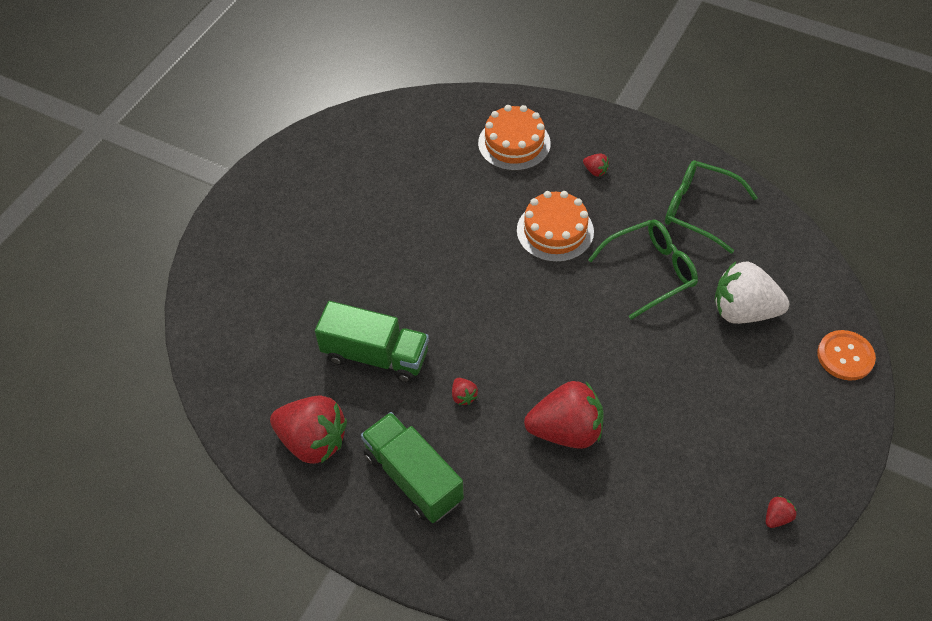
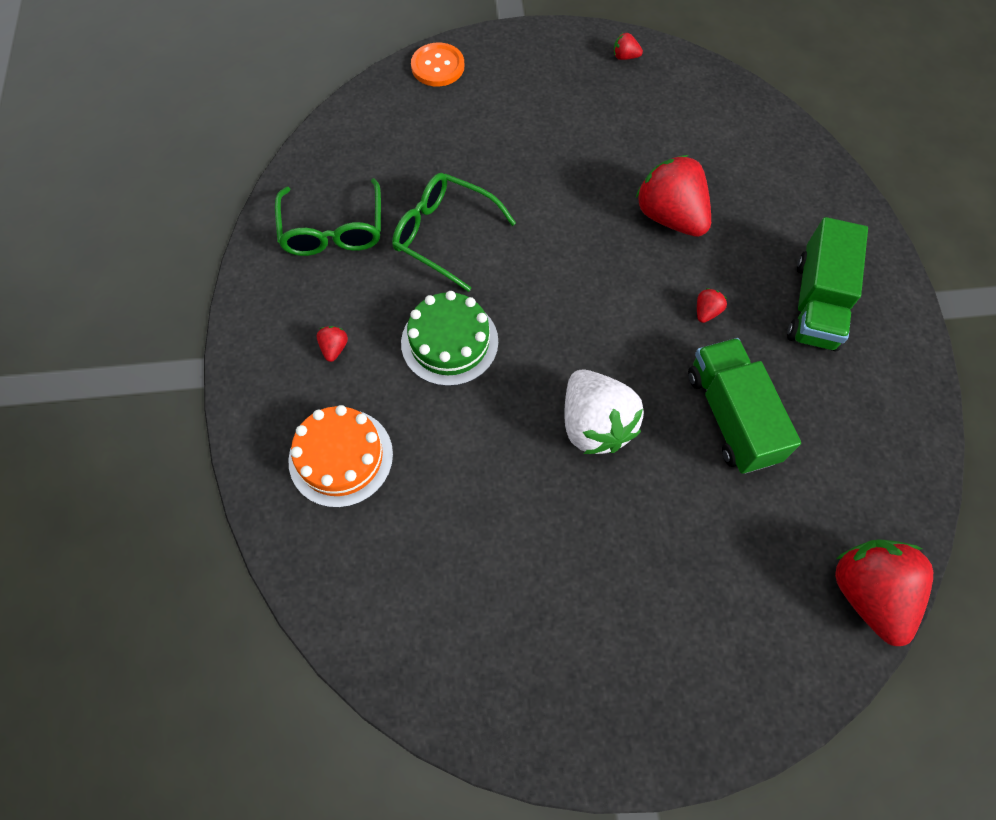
camera: 125 degrees left, 10 degrees up
red strawberry [270,396,347,464] -> red strawberry moved to [835,539,933,646]
orange cake [517,191,594,262] -> green cake [401,291,498,386]
white strawberry [715,262,789,324] -> white strawberry moved to [564,370,644,454]

